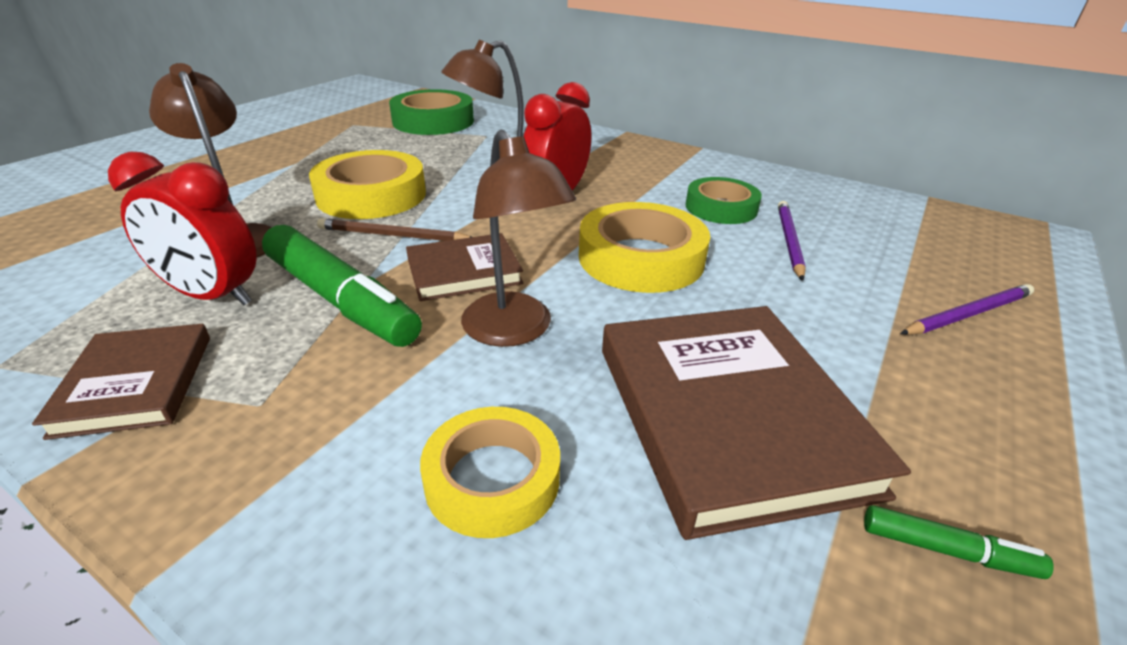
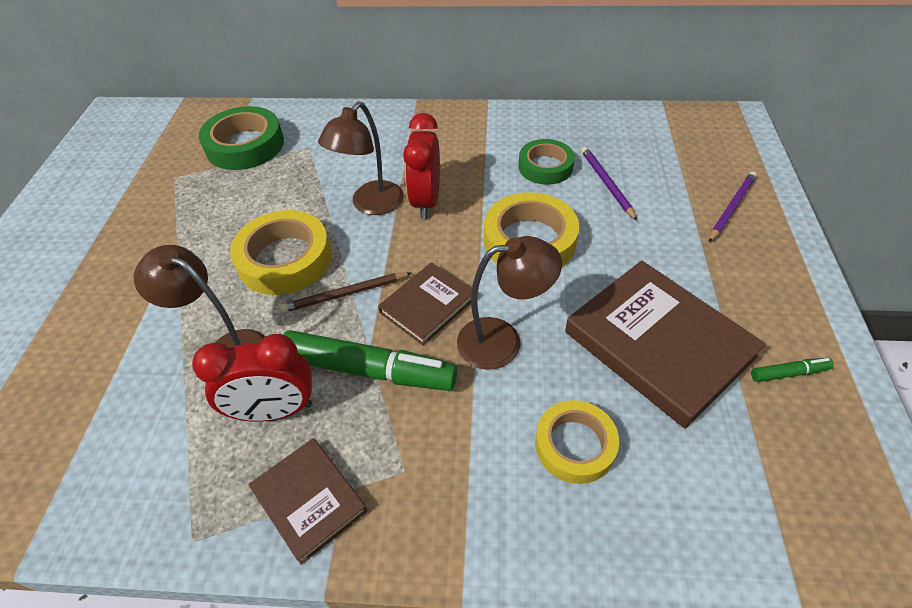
camera: 25 degrees left, 15 degrees up
brown lamp [461,130,576,347] -> brown lamp turned 45 degrees counterclockwise [457,236,562,370]

